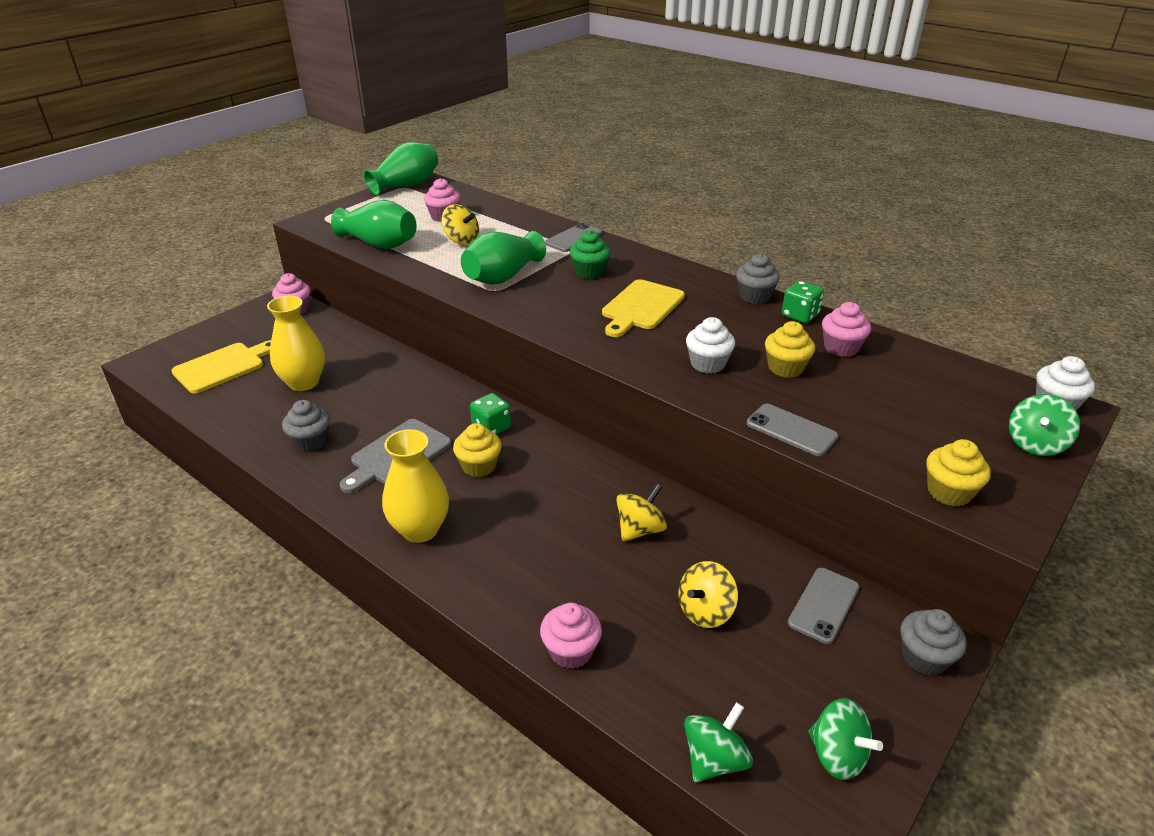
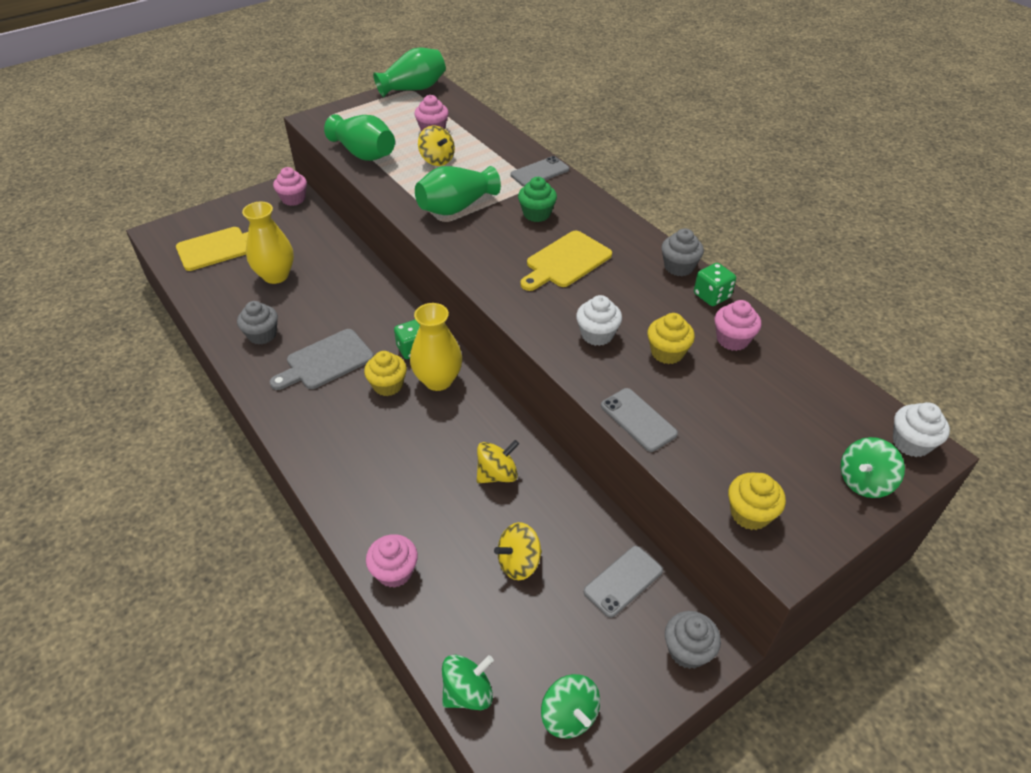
camera: 15 degrees right, 10 degrees up
yellow vase [382,429,449,543] -> yellow vase moved to [410,303,462,391]

